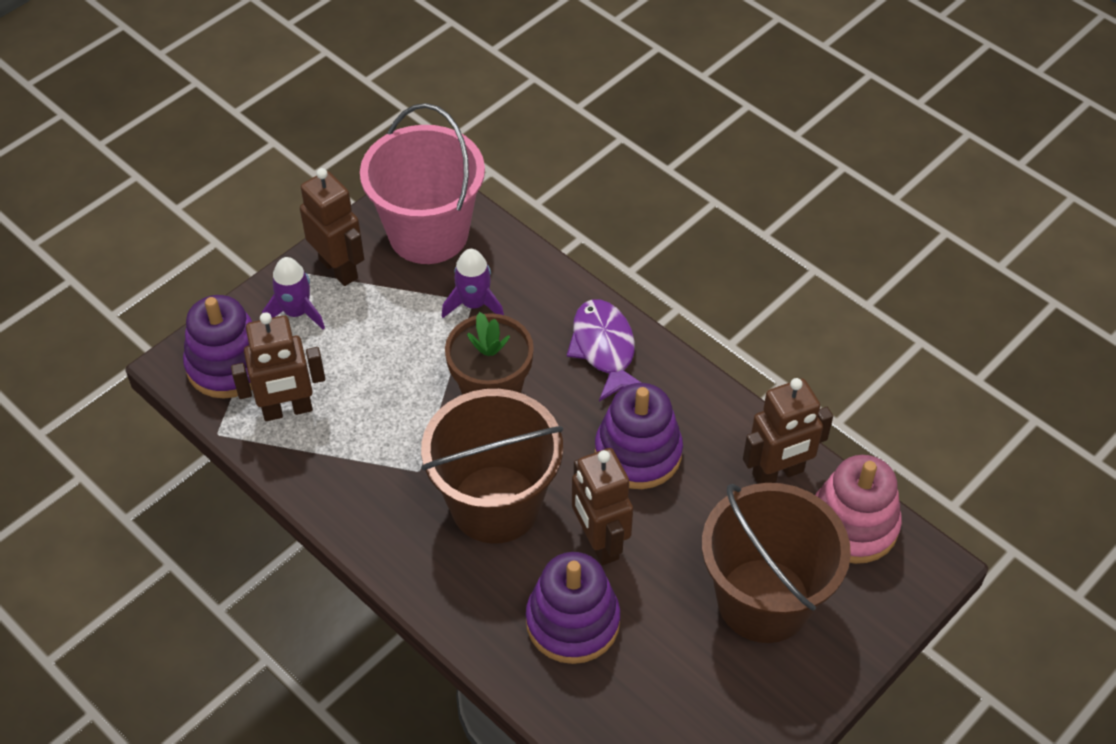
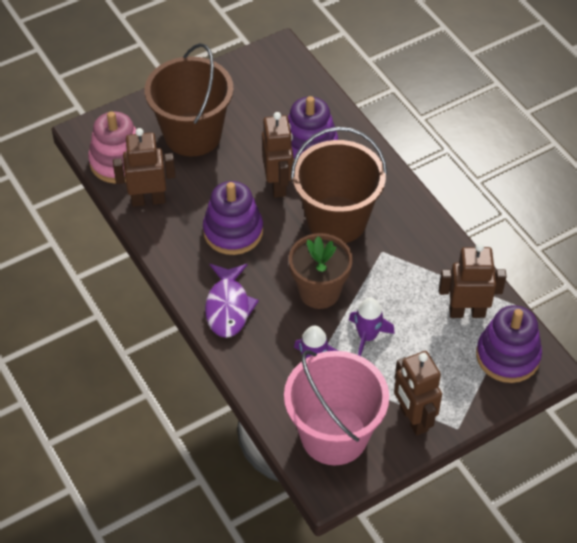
camera: 165 degrees left, 0 degrees up
purple rocket [262,257,325,329] -> purple rocket moved to [349,298,395,356]

